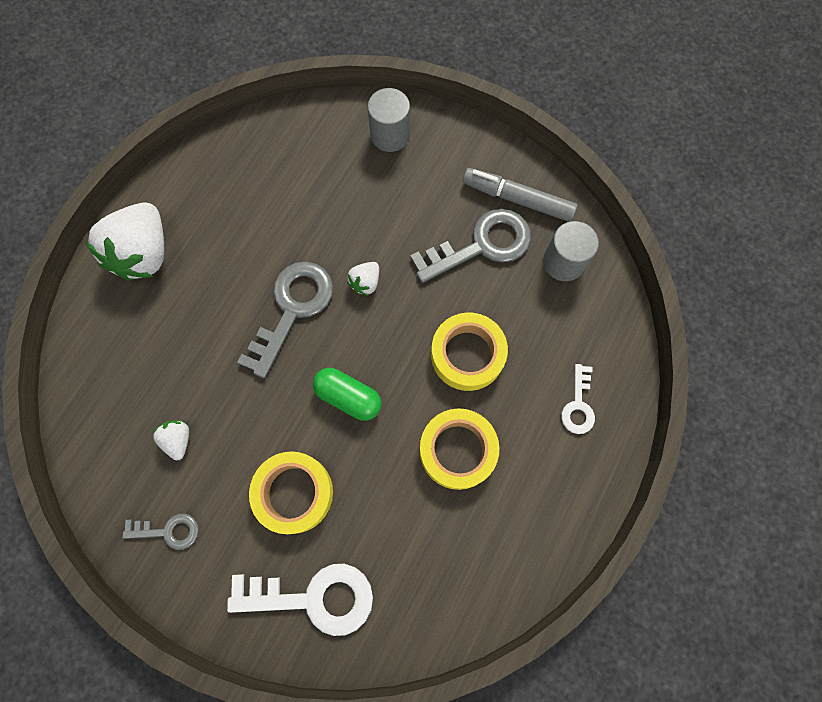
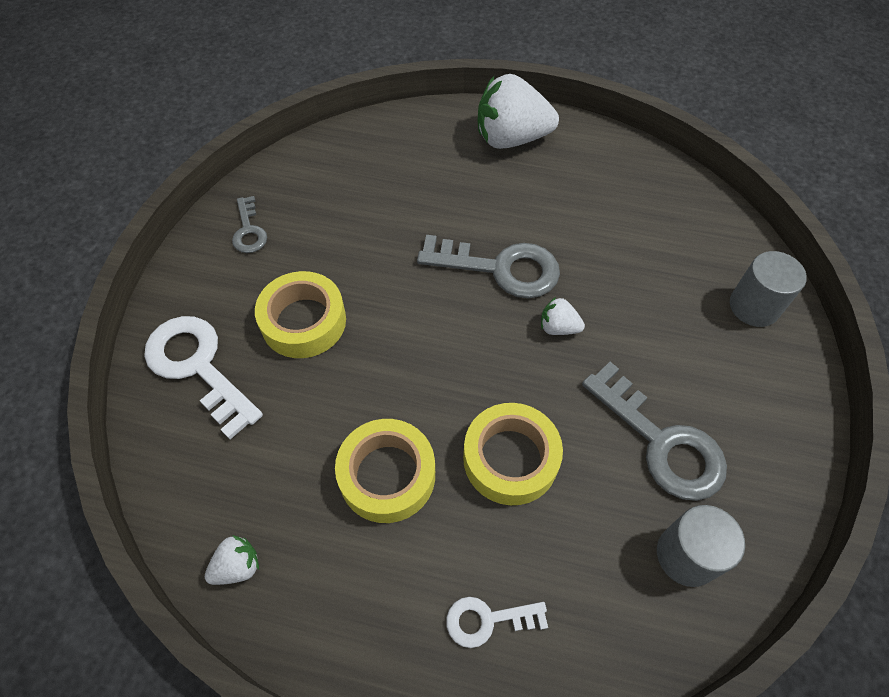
camera: 75 degrees right, 15 degrees down
white strawberry [153,420,189,460] -> white strawberry moved to [205,535,259,585]
white key [227,564,373,636] -> white key turned 150 degrees clockwise [144,316,263,439]
green capsule [313,368,381,421] -> none
grey marker [463,168,578,222] -> none

